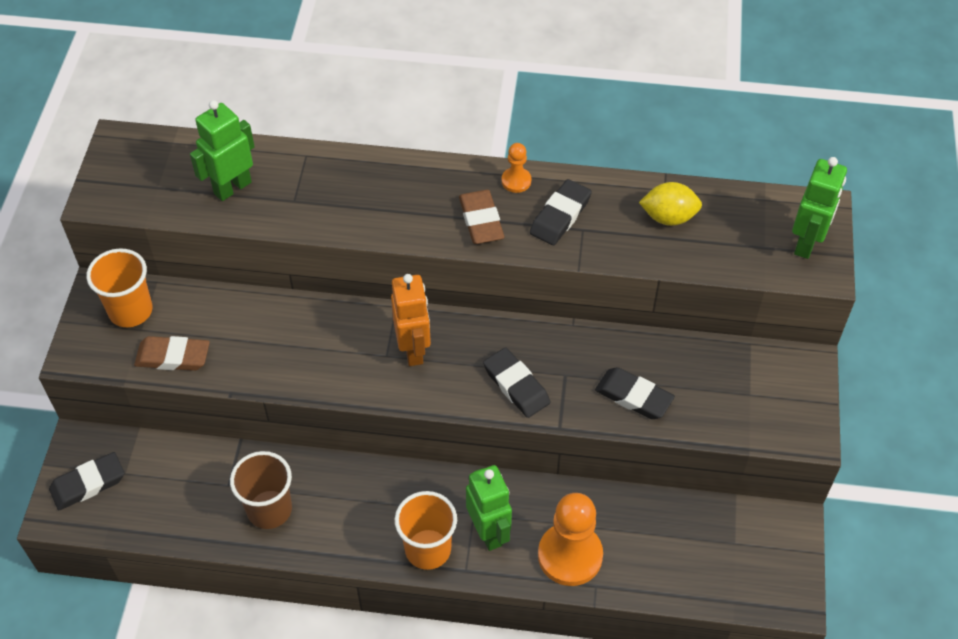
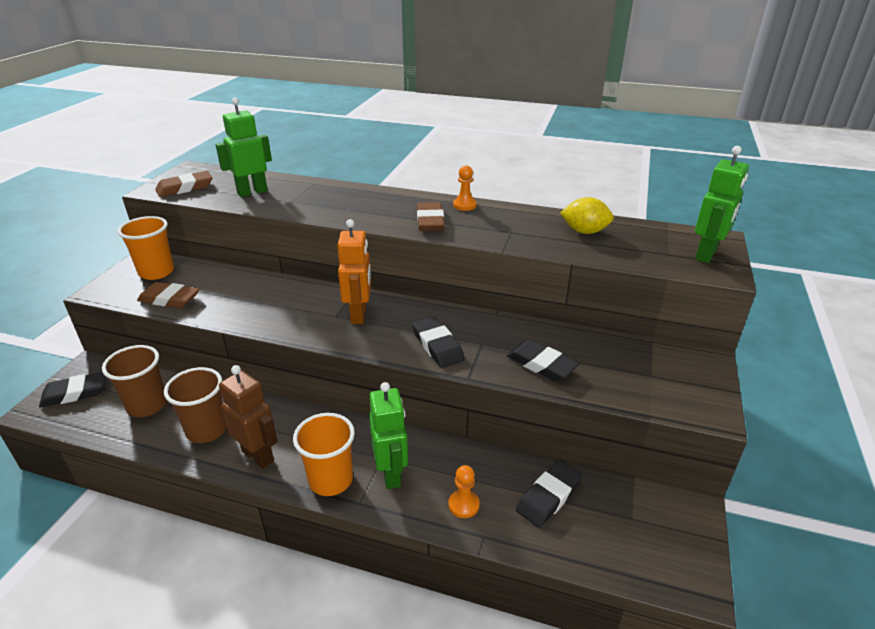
camera: 10 degrees right, 20 degrees down
black eraser [530,179,592,245] -> black eraser moved to [516,461,582,528]
orange pawn [538,493,603,586] -> orange pawn [448,465,480,518], size x0.48
none -> brown cup [102,345,167,417]
none -> brown eraser [155,171,213,197]
none -> brown robot [219,365,278,468]

